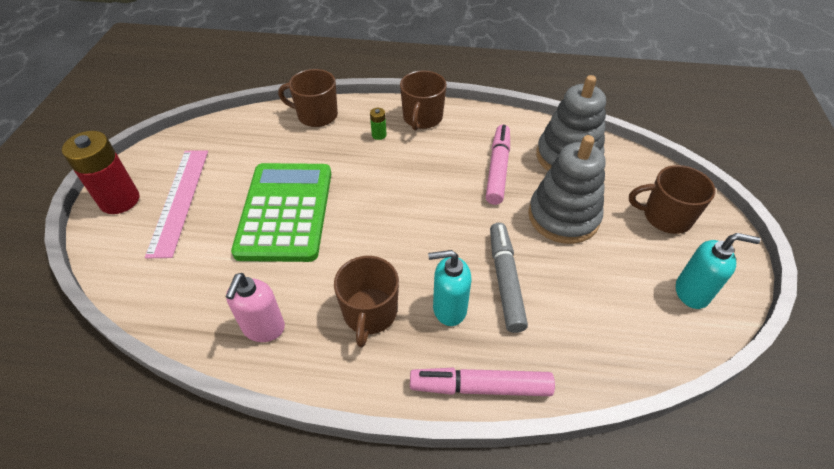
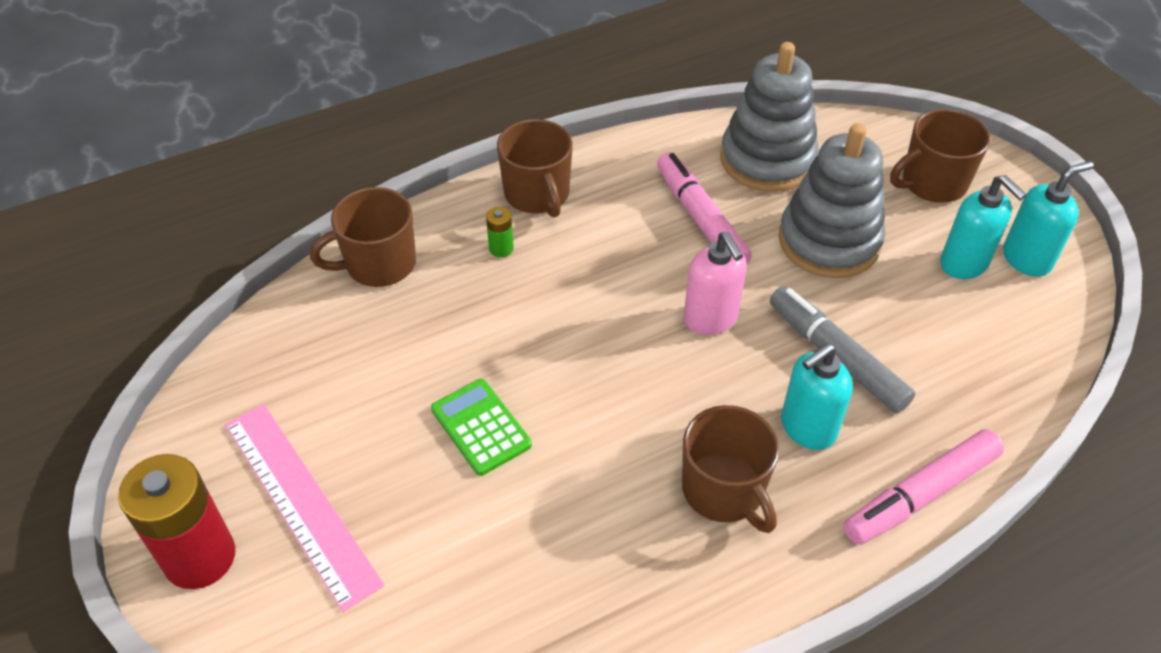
camera: 35 degrees left, 0 degrees up
pink soap dispenser [226,273,285,342] -> pink soap dispenser moved to [684,232,747,335]
green calculator [231,163,331,262] -> green calculator [431,379,532,476], size x0.48
none -> turquoise soap dispenser [940,175,1026,279]

